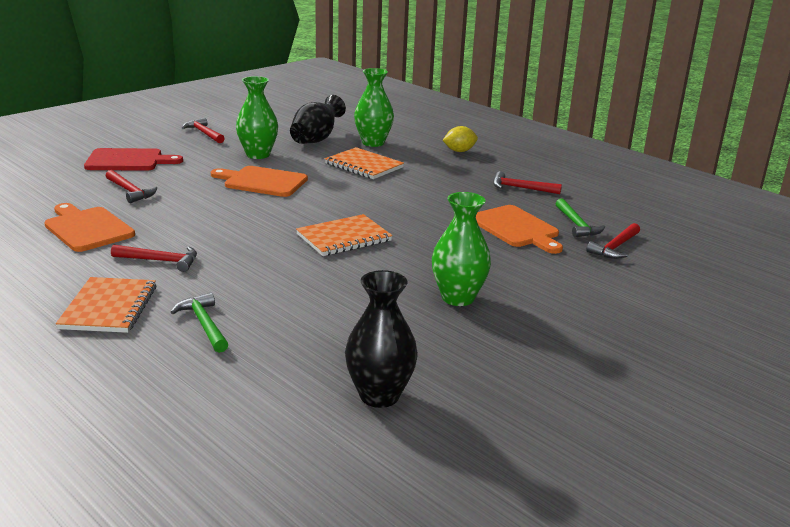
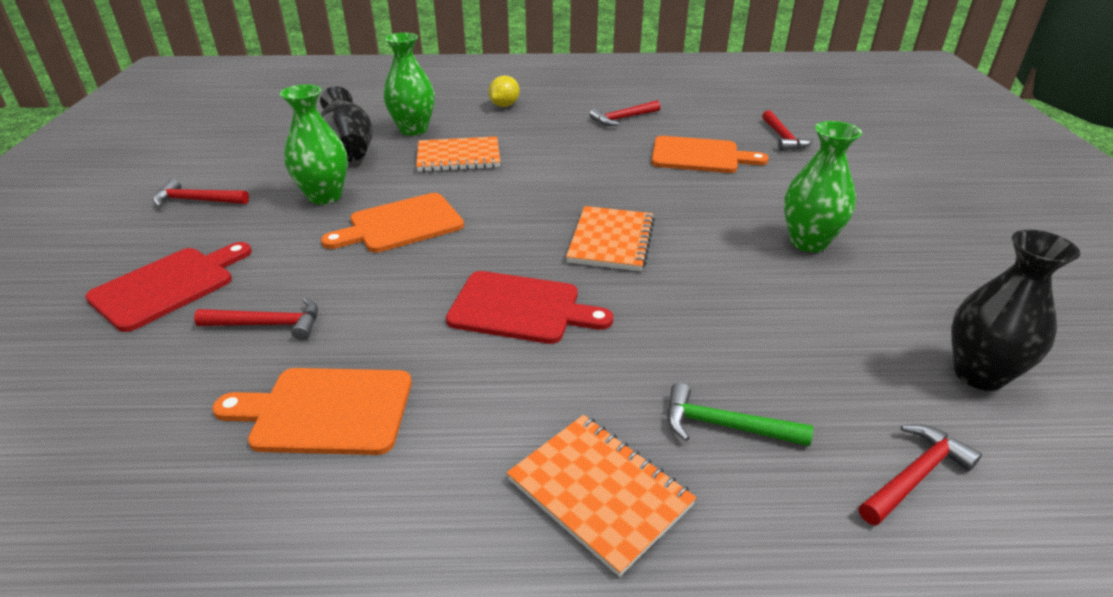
camera: 45 degrees left, 10 degrees up
red hammer [111,245,197,272] -> red hammer moved to [859,424,982,526]
green hammer [555,198,605,238] -> none
none -> red cutting board [446,271,613,344]

